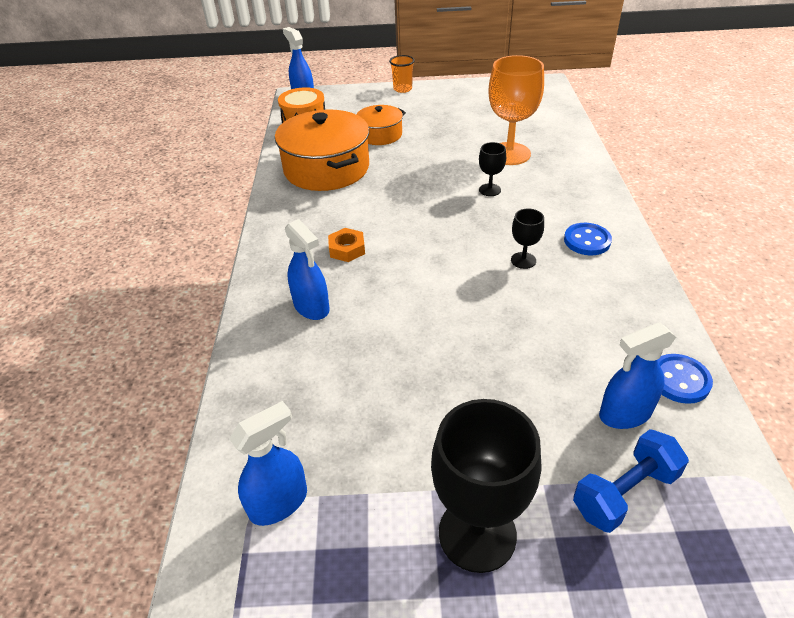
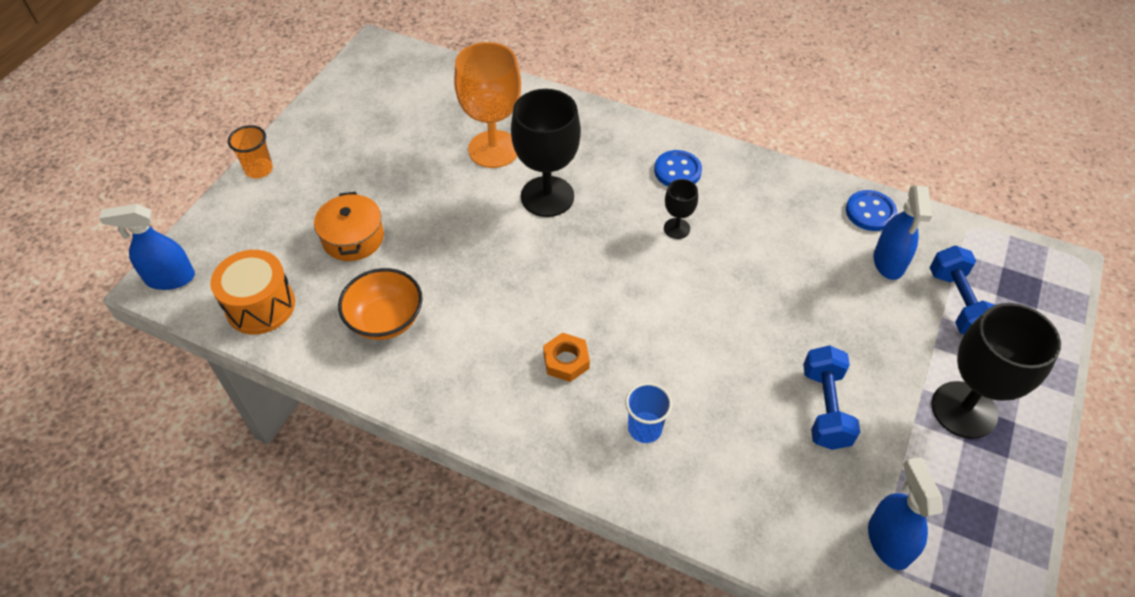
camera: 65 degrees left, 10 degrees up
orange pot [275,109,369,191] -> orange bowl [338,268,423,340]
blue spray bottle [285,219,329,320] -> blue cup [625,382,672,443]
black goblet [479,142,506,196] -> black goblet [511,89,581,217], size x2.08
none -> blue dumbbell [803,345,860,450]

